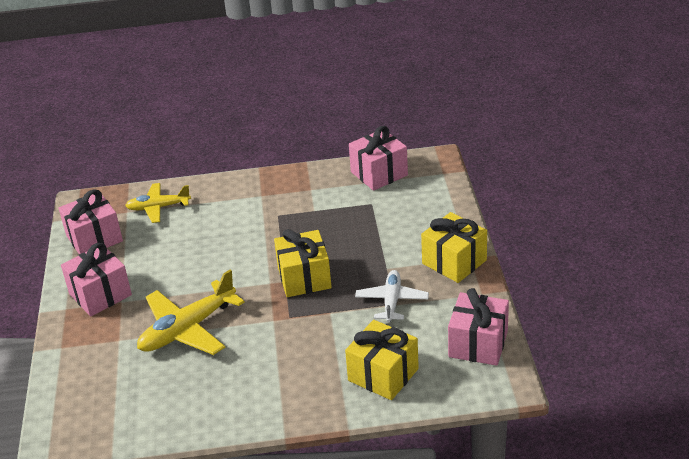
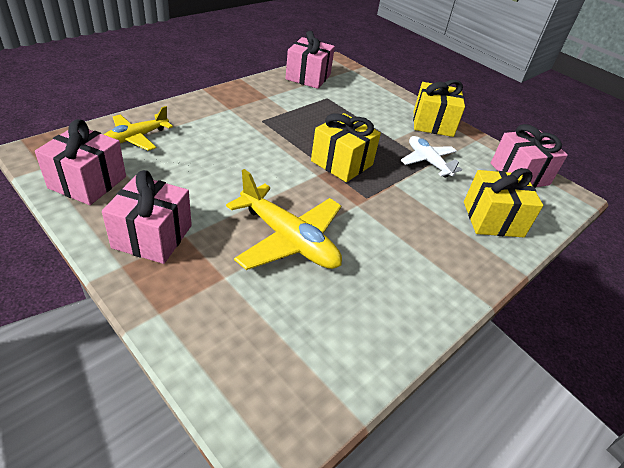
camera: 45 degrees left, 5 degrees up
yellow plane [137,270,245,355] -> yellow plane turned 60 degrees counterclockwise [226,169,342,270]

